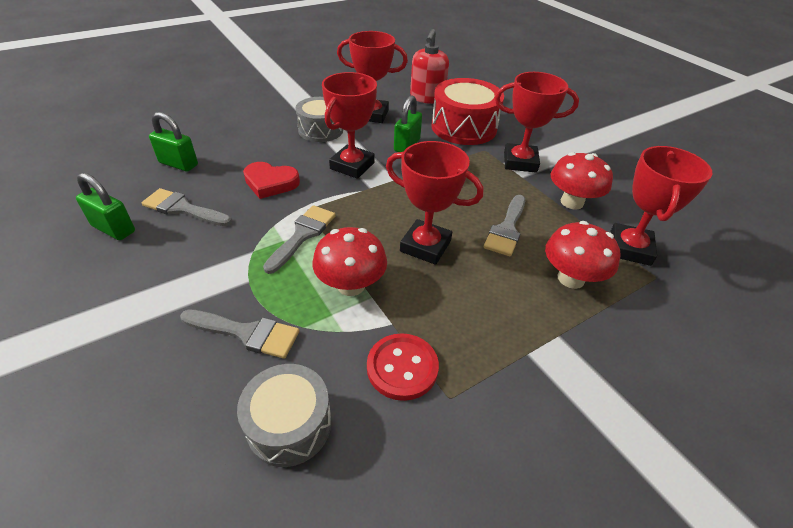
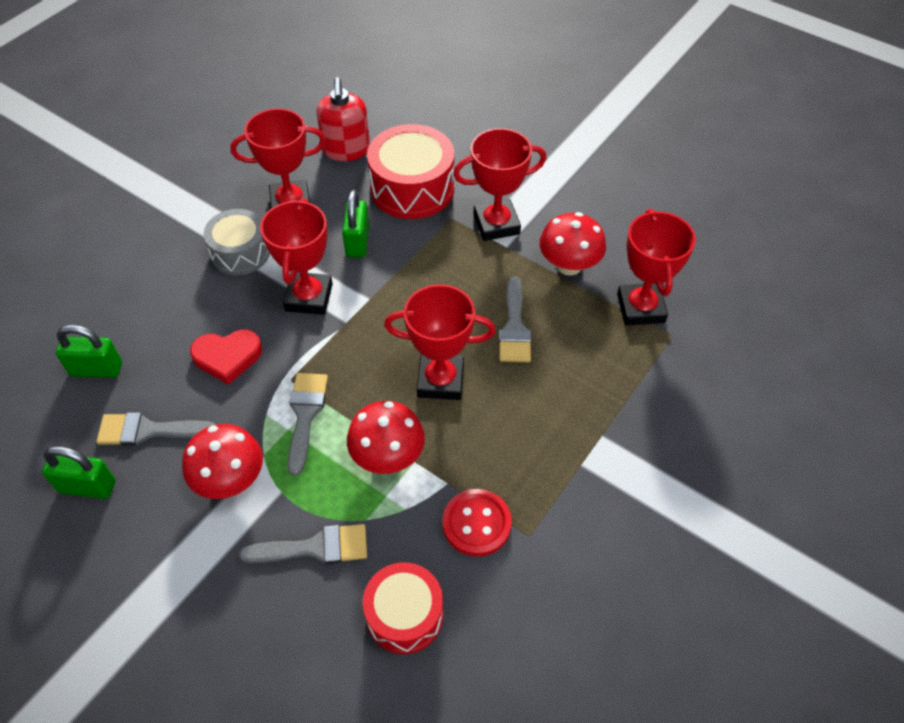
camera: 20 degrees left, 10 degrees up
grey drum [237,364,332,467] -> red drum [363,562,443,654]
red mushroom [545,221,620,289] -> red mushroom moved to [182,424,263,499]

